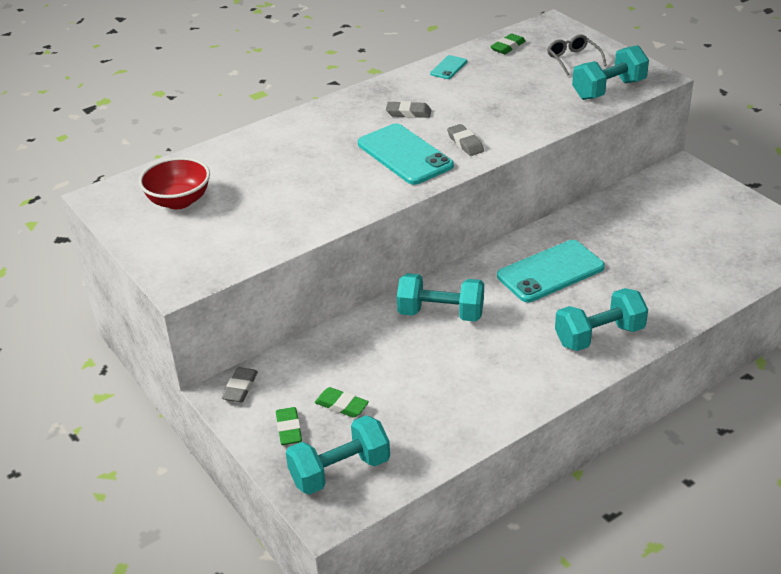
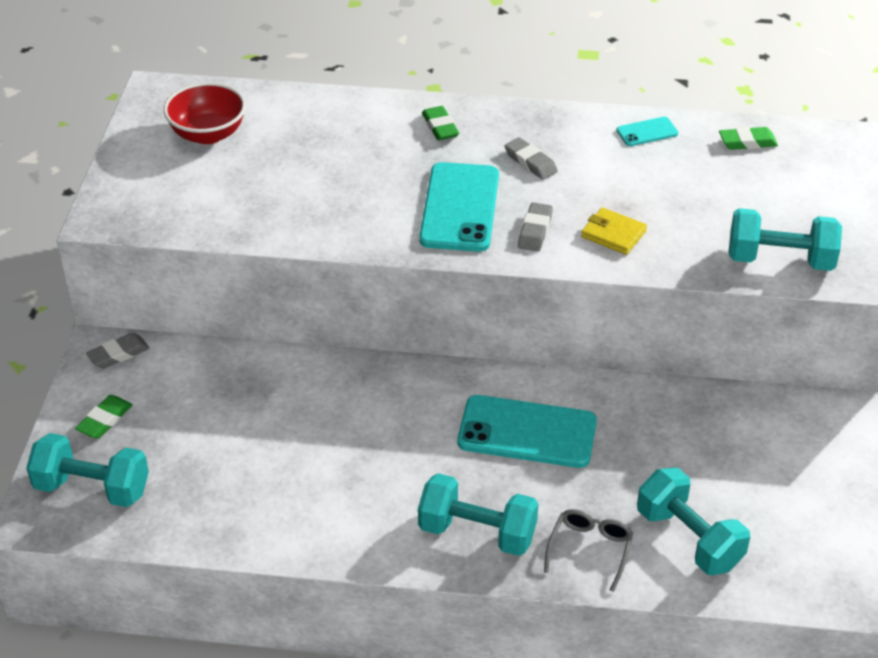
camera: 40 degrees right, 5 degrees up
green eraser [315,387,369,418] -> green eraser moved to [422,106,459,140]
turquoise dumbbell [397,273,484,322] -> turquoise dumbbell moved to [637,468,750,575]
grey glasses [547,34,607,76] -> grey glasses moved to [544,509,633,592]
none -> yellow wallet [581,208,647,255]

